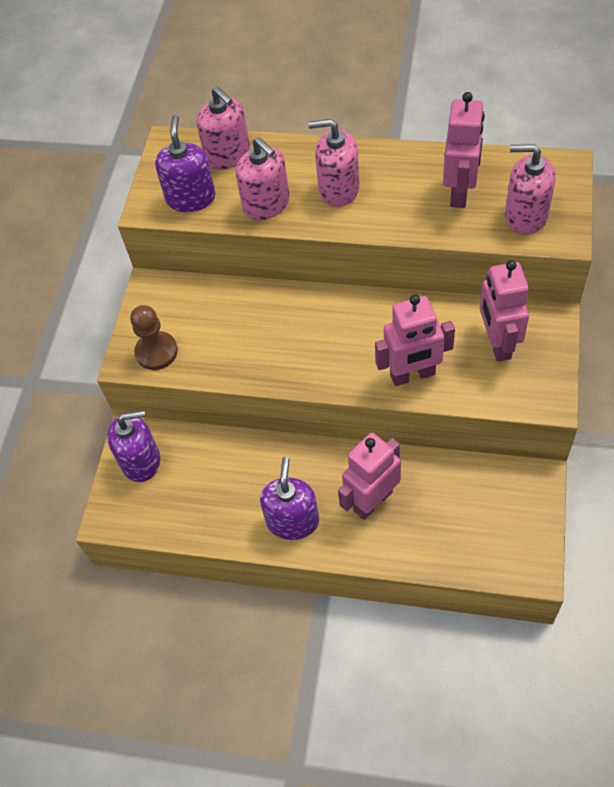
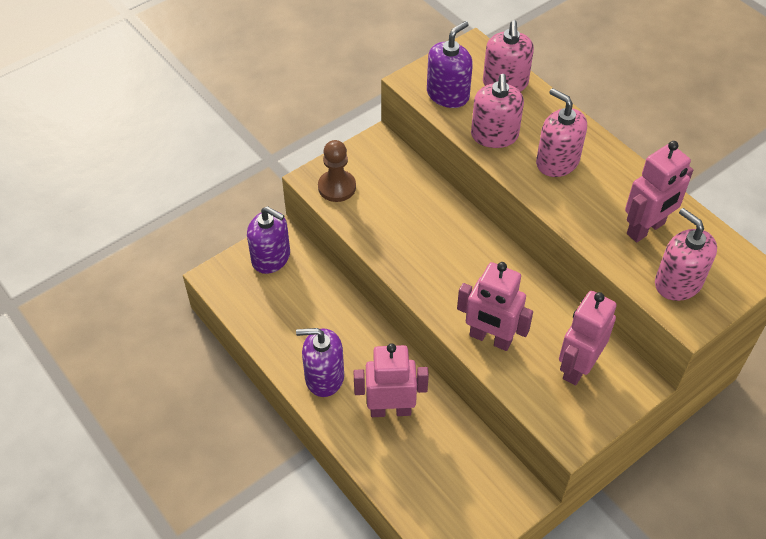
camera: 35 degrees right, 5 degrees down
purple soap dispenser [260,457,319,540] -> purple soap dispenser turned 135 degrees counterclockwise [296,328,344,397]

